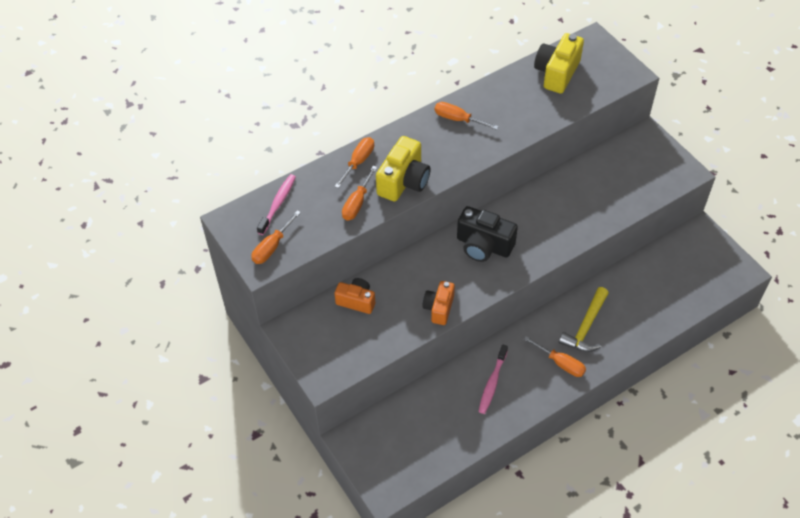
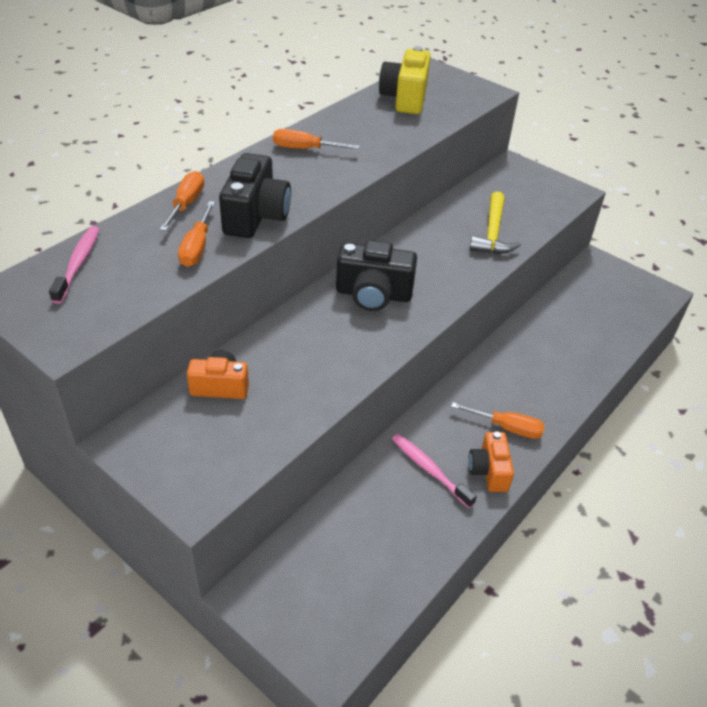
camera: 20 degrees left, 10 degrees down
orange screwdriver [251,211,301,264] -> none
yellow camera [376,136,431,202] -> black camera [219,153,291,238]
orange camera [422,281,455,325] -> orange camera moved to [468,431,514,492]
pink toothbrush [478,344,508,414] -> pink toothbrush turned 135 degrees clockwise [392,434,477,508]
yellow hammer [559,287,609,352] -> yellow hammer moved to [469,191,521,254]

